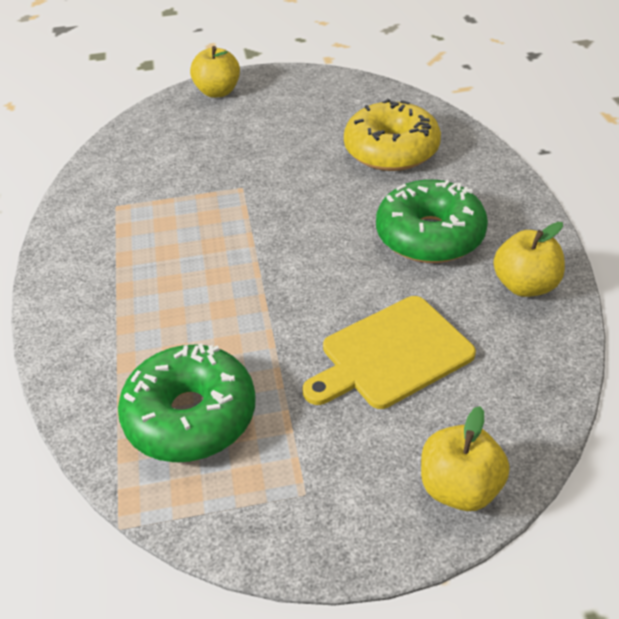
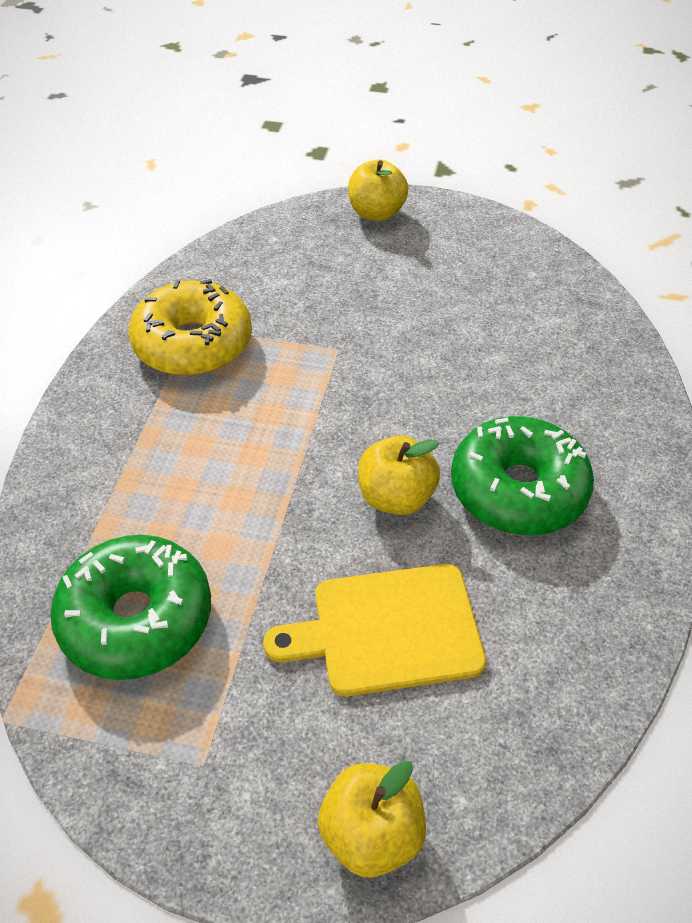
camera: 20 degrees right, 5 degrees up
yellow donut [344,99,441,171] -> yellow donut moved to [129,279,252,376]
yellow apple [493,222,565,297] -> yellow apple moved to [358,435,440,515]

